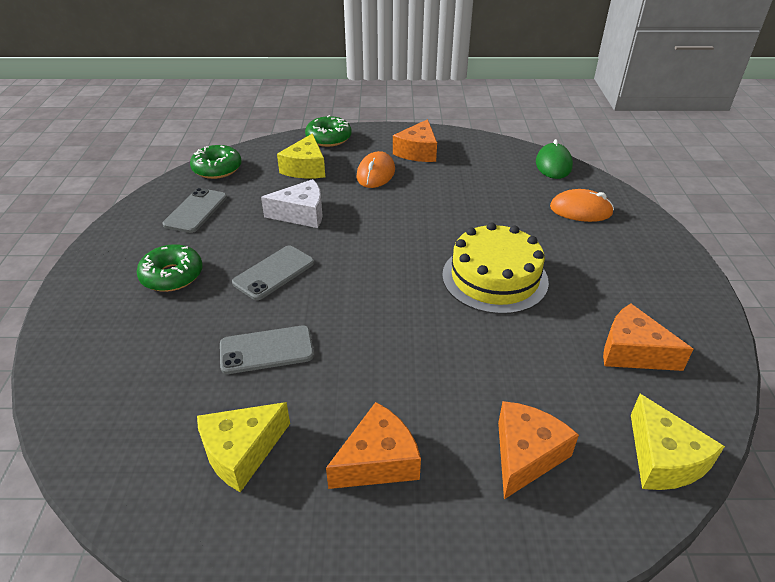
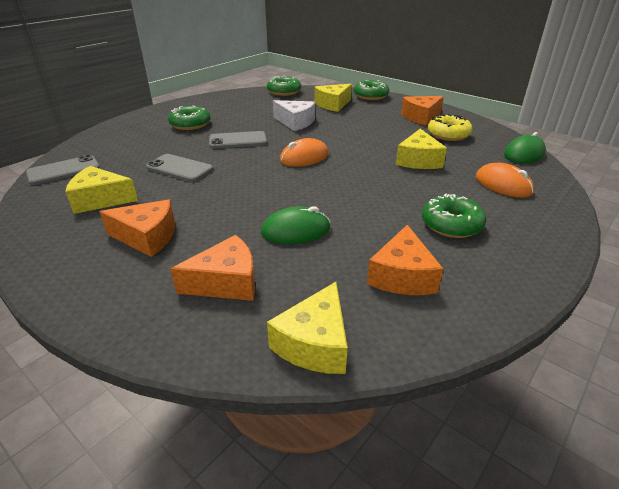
camera: 40 degrees right, 5 degrees down
grey phone [162,188,227,233] -> grey phone moved to [26,155,100,185]
orange mouse [356,151,395,188] -> orange mouse moved to [280,138,328,167]
yellow cake [442,222,549,314] -> none
orange cheese [603,303,694,371] -> orange cheese turned 150 degrees counterclockwise [367,225,443,295]
none -> green mouse [261,206,331,244]
none -> yellow cheese [396,129,447,169]
none -> green donut [422,194,487,238]
none -> yellow donut [428,114,473,141]

